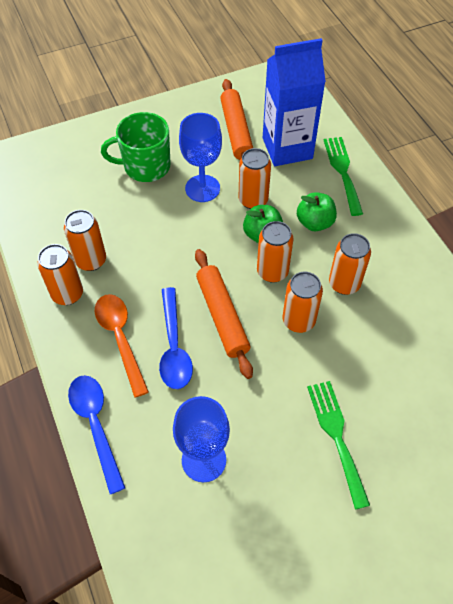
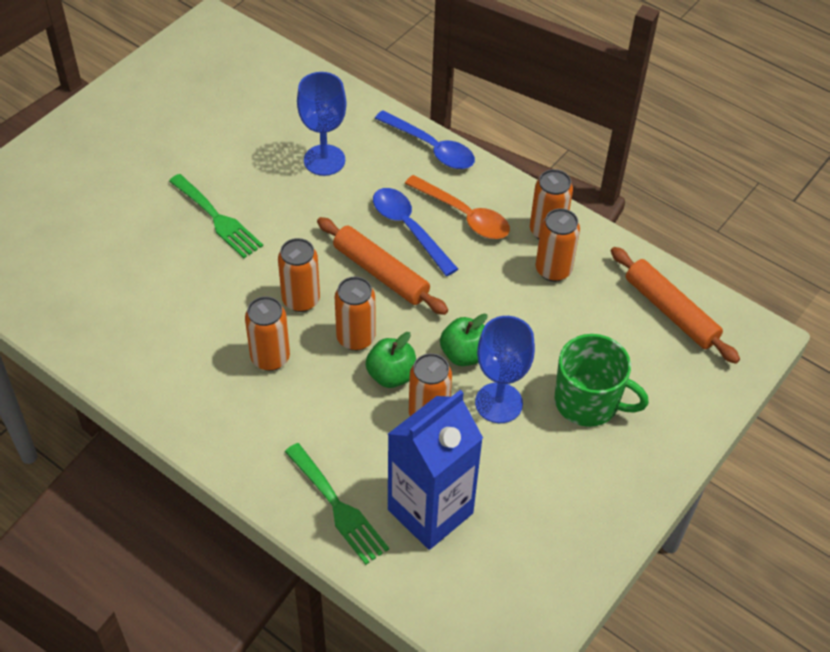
camera: 150 degrees right, 5 degrees down
green mug [101,112,170,182] -> green mug turned 60 degrees clockwise [555,334,649,427]
orange rolling pin [220,79,253,160] -> orange rolling pin moved to [611,247,740,364]
green apple [297,192,337,231] -> green apple moved to [440,314,487,366]

